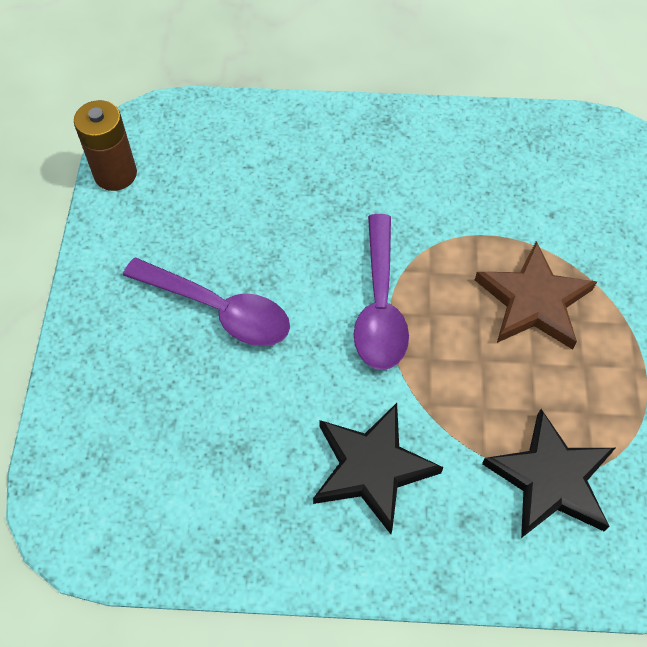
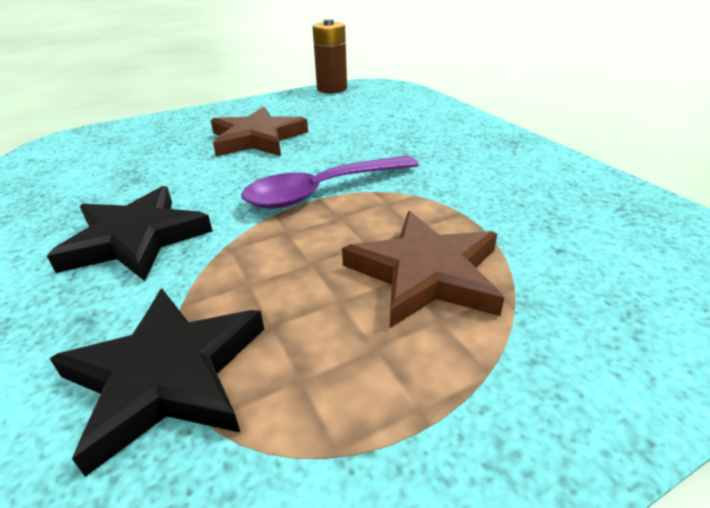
camera: 60 degrees right, 25 degrees down
purple spoon [123,258,290,346] -> brown star [211,107,308,157]

